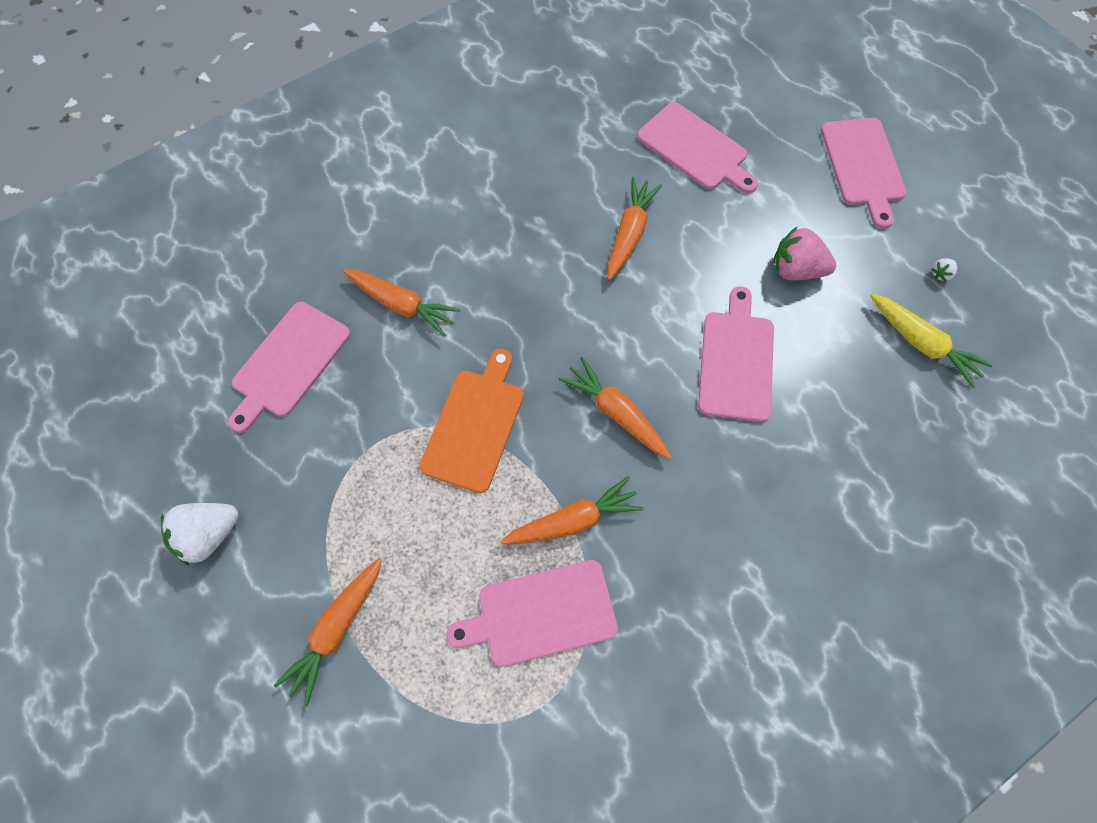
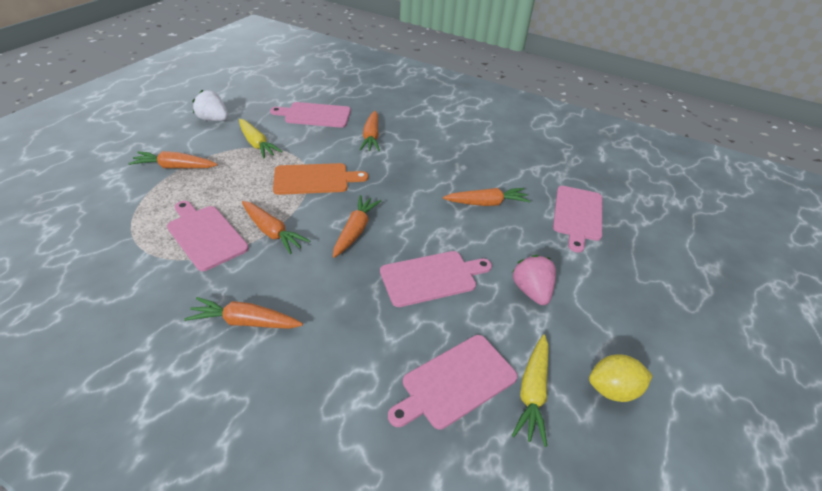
camera: 60 degrees right, 25 degrees down
pink cutting board [821,118,906,229] -> pink cutting board moved to [388,335,518,430]
white strawberry [931,258,957,282] -> yellow lemon [589,354,653,402]
none -> orange carrot [184,297,303,329]
none -> yellow carrot [239,119,283,158]

